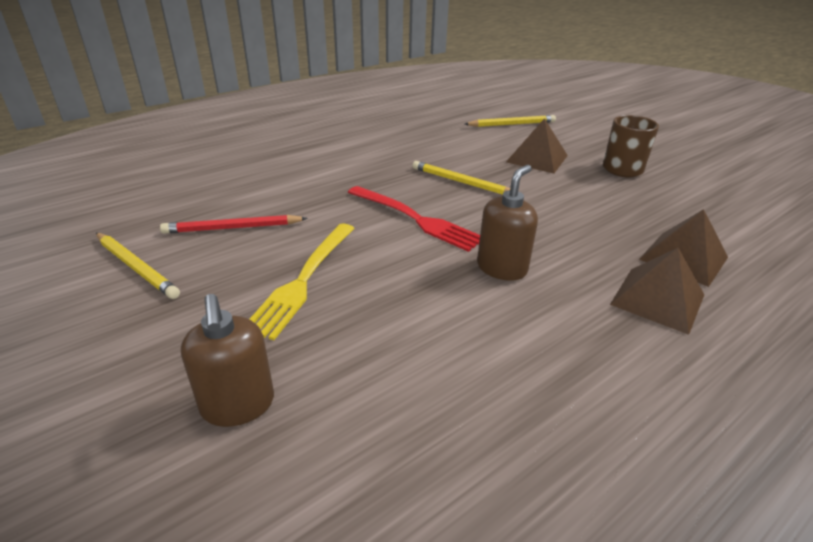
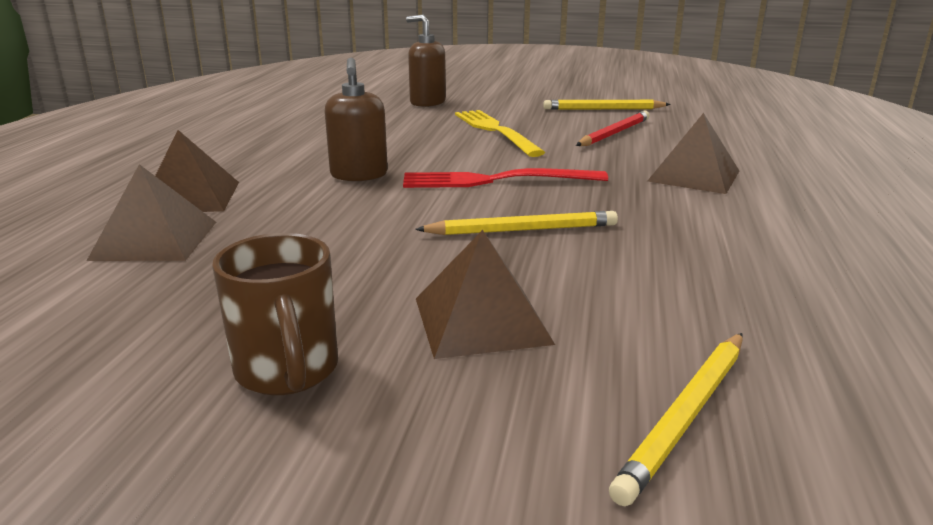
camera: 140 degrees right, 10 degrees down
none -> brown pyramid [648,113,739,194]

